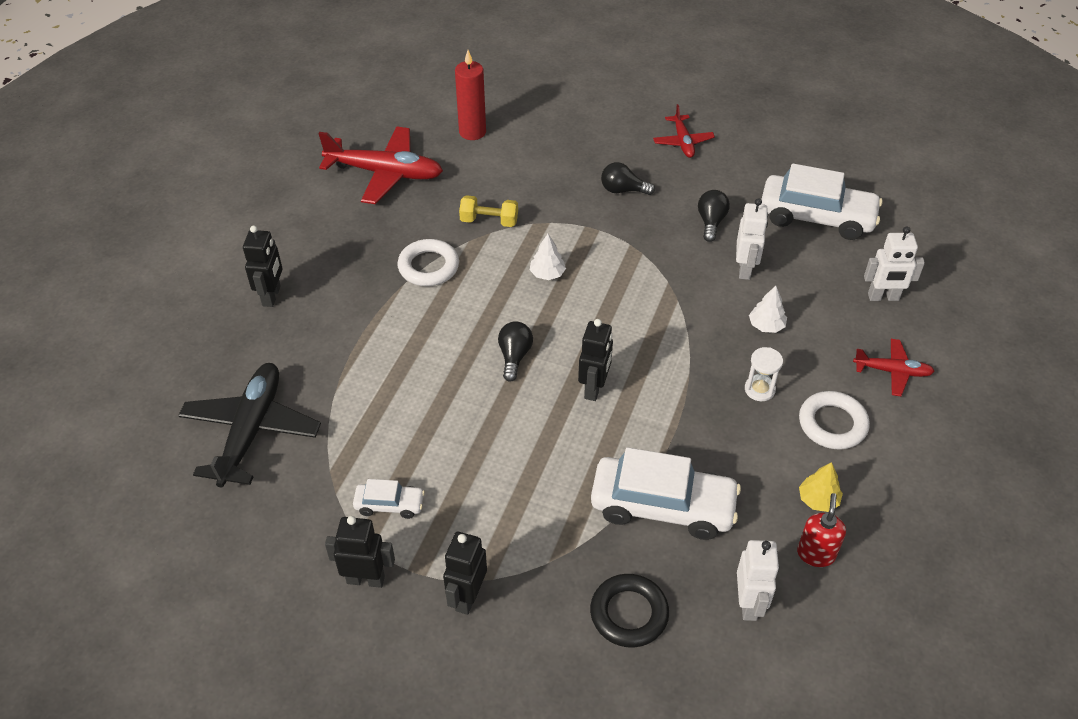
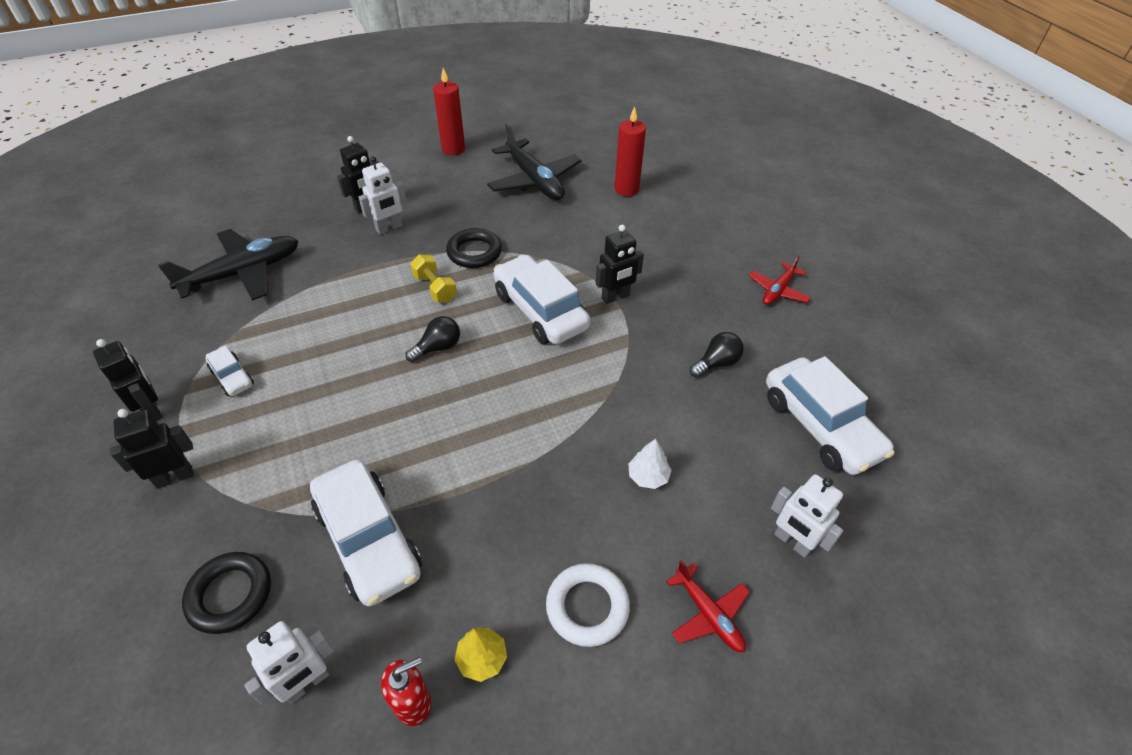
camera: 45 degrees right, 0 degrees up
red plane [318,126,443,204] -> black plane [487,123,581,200]
white ring [397,239,459,286] -> black ring [446,228,502,268]
yellow dumbbell [459,195,518,227] -> yellow dumbbell moved to [410,254,457,303]
white tree [530,234,566,280] -> white car [494,254,590,344]
black robot [578,319,613,401] -> black robot moved to [596,225,644,304]
black light bulb [601,162,655,195] -> none
white robot [736,198,768,280] -> white robot moved to [359,156,407,235]
white hourglass [745,347,783,401] -> none
none -> red candle [433,68,465,155]

